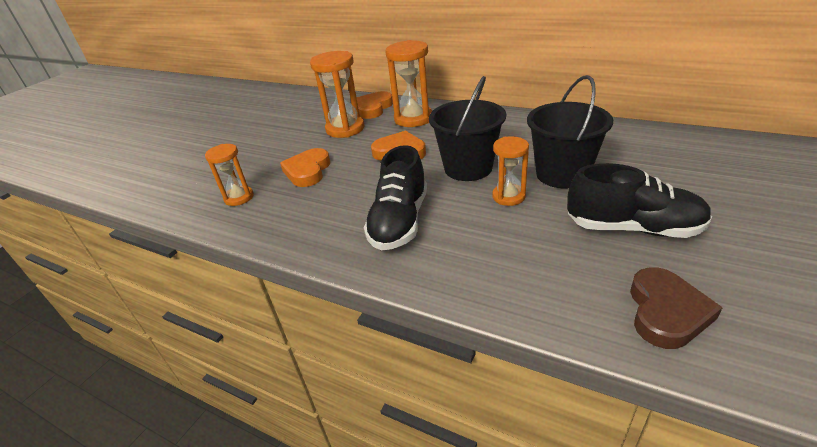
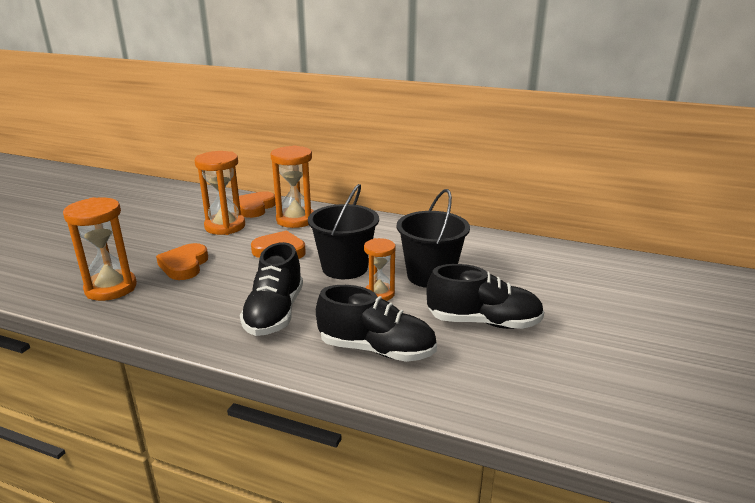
camera: 10 degrees left, 10 degrees down
orange hourglass [205,144,254,206] -> orange hourglass [63,197,137,301], size x1.63
brown heart [630,268,723,349] -> none
none -> black shoe [316,285,437,362]

